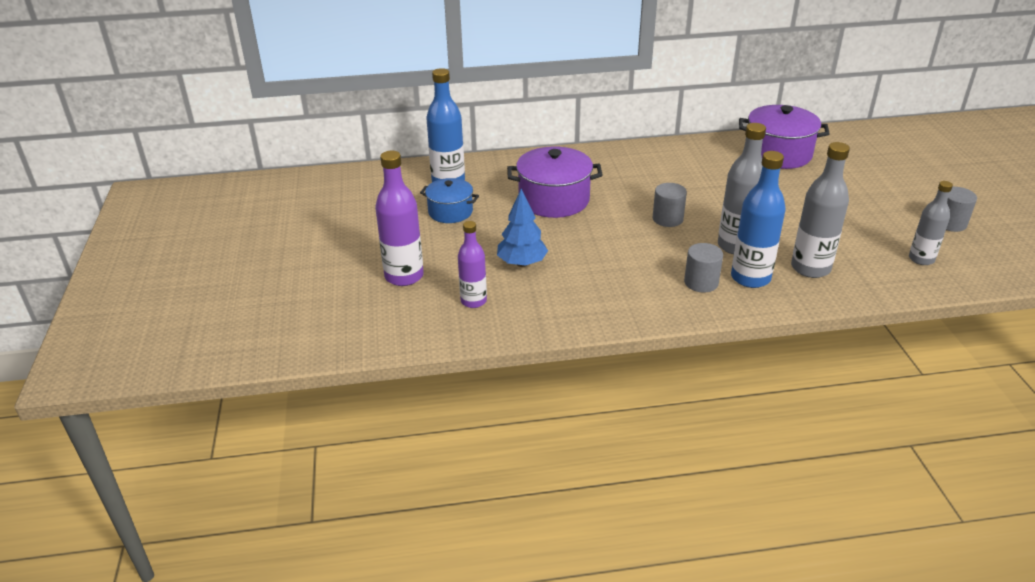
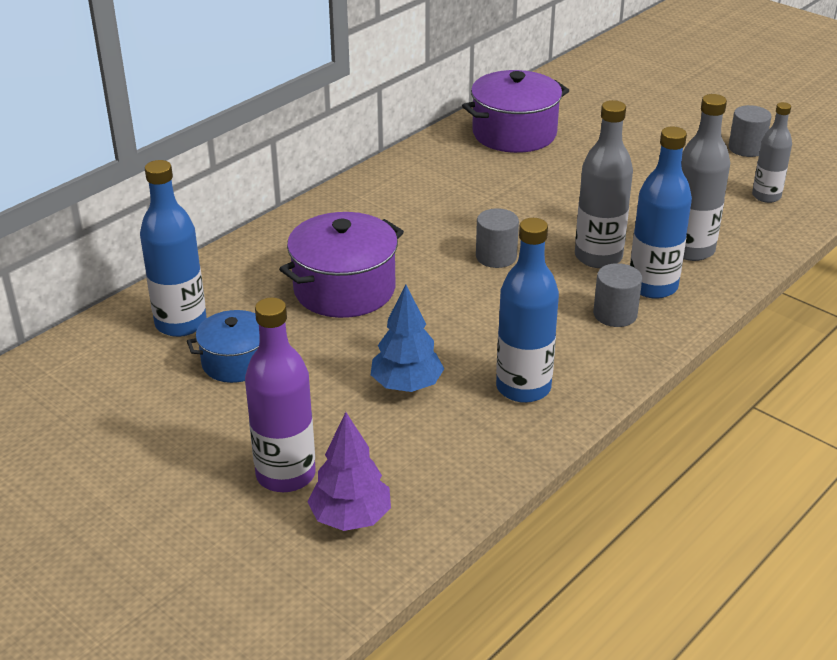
camera: 40 degrees left, 0 degrees up
purple bottle [458,221,487,308] -> none
none -> purple tree [308,412,391,531]
none -> blue bottle [496,218,559,403]

